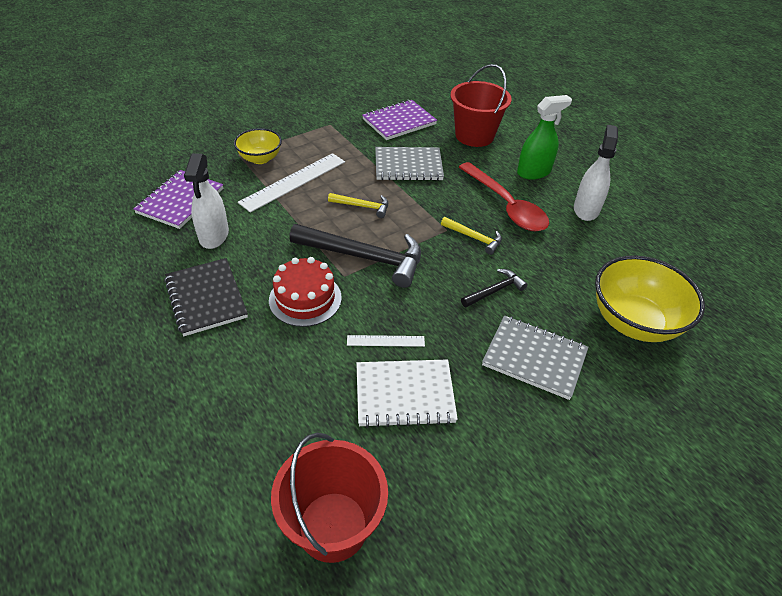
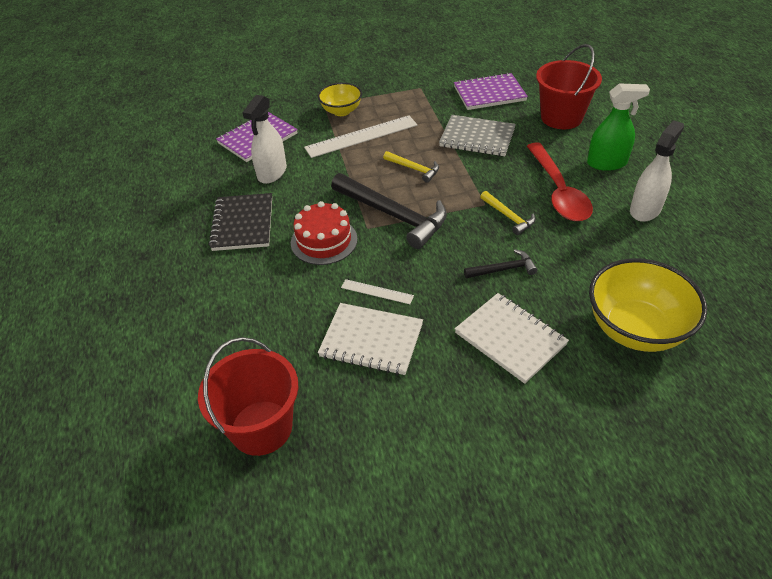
camera: 25 degrees right, 0 degrees up
grey notebook [482,315,589,400] -> white notebook [455,293,569,384]

